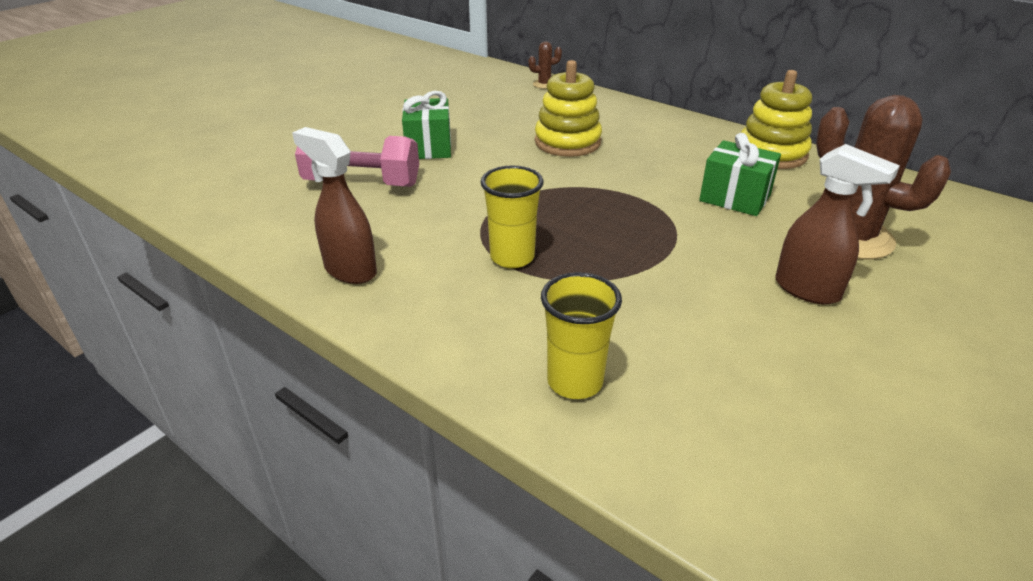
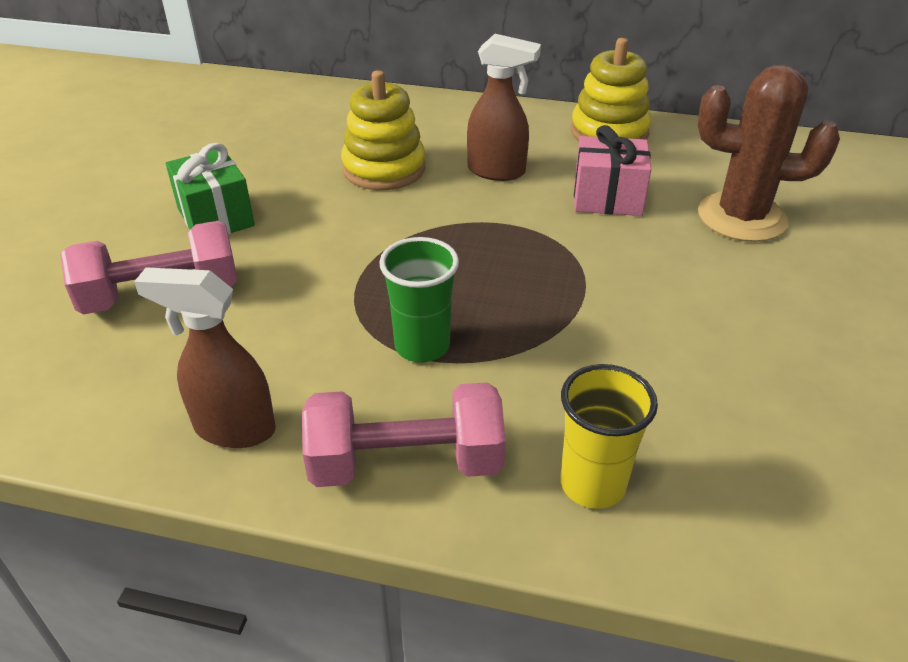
camera: 25 degrees left, 5 degrees up
yellow cup [481,166,544,268] -> green cup [379,237,459,363]
brown cactus [528,41,562,89] -> none
green gift [699,133,781,216] -> pink gift [574,125,651,216]
brown spray bottle [775,144,900,305] -> brown spray bottle moved to [467,34,541,181]
none -> pink dumbbell [302,382,506,487]

